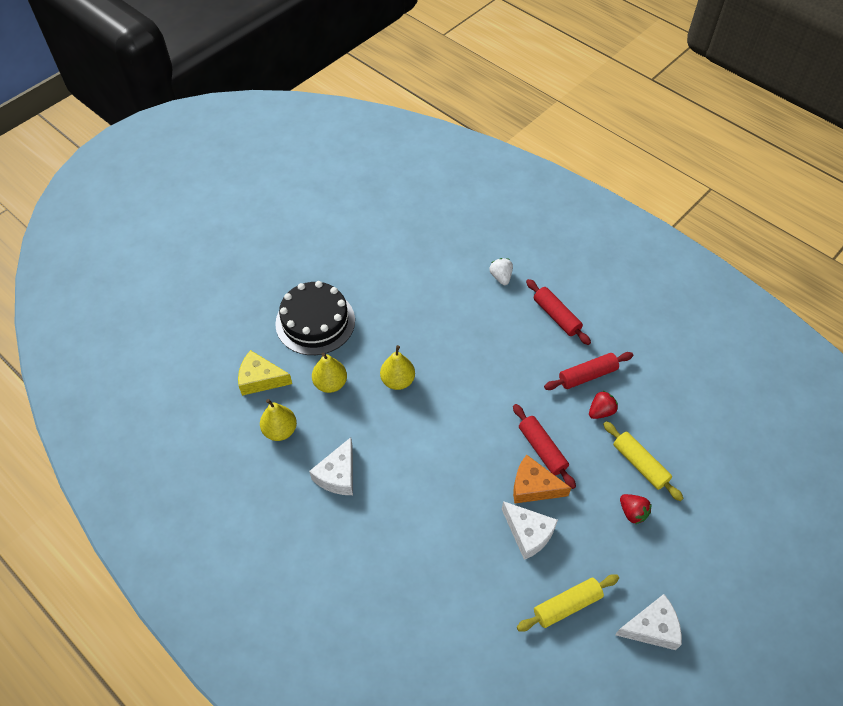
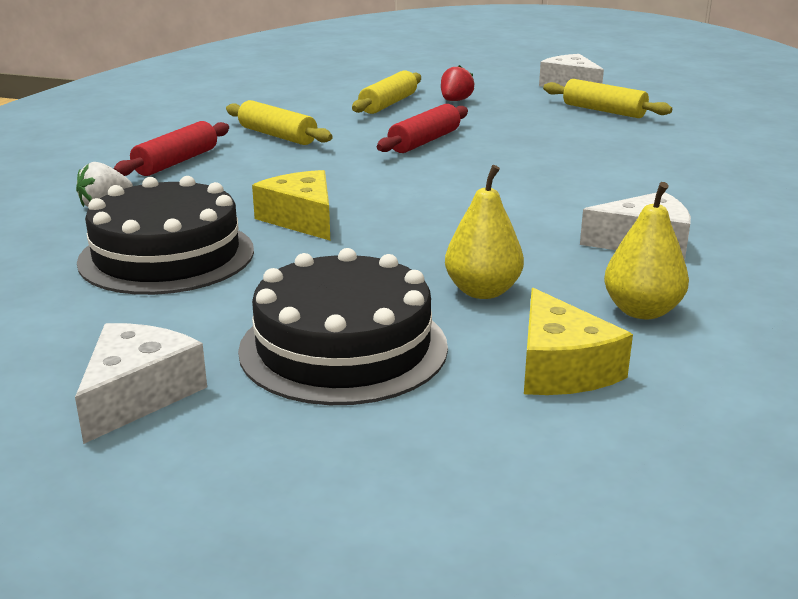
camera: 115 degrees left, 30 degrees down
yellow pear [380,345,415,390] -> none
white cheese [502,501,558,560] -> white cheese moved to [75,323,207,444]
orange cheese [513,455,571,504] -> none
red rolling pin [544,352,633,390] -> yellow rolling pin [226,100,333,145]
red strawberry [589,391,618,419] -> none
none -> black cake [77,176,254,295]
none -> yellow cheese [252,170,330,241]

